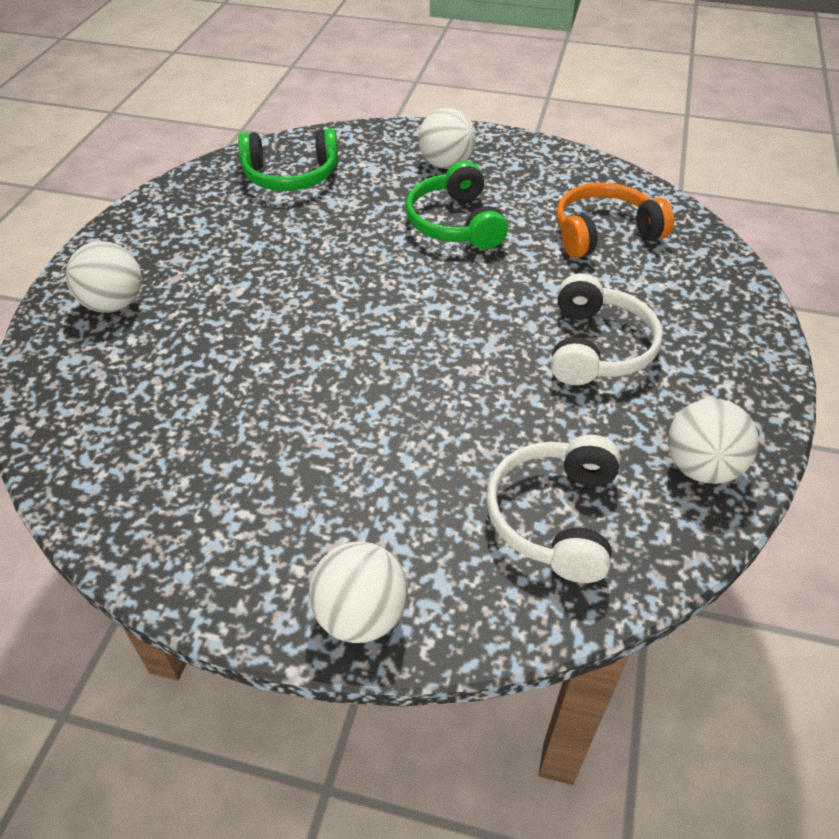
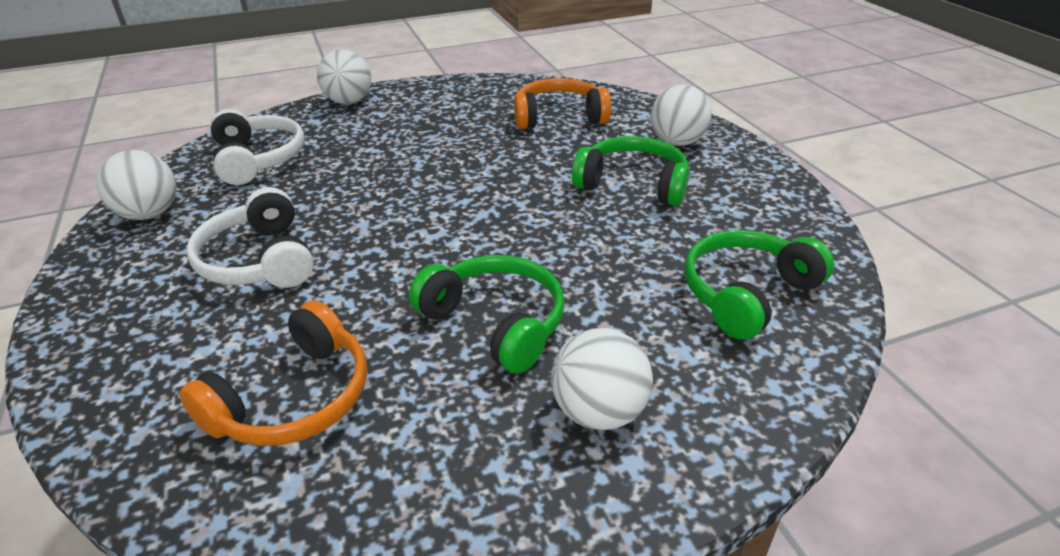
camera: 145 degrees right, 10 degrees down
none -> orange headphones [514,78,611,130]
none -> green headphones [572,136,689,206]

